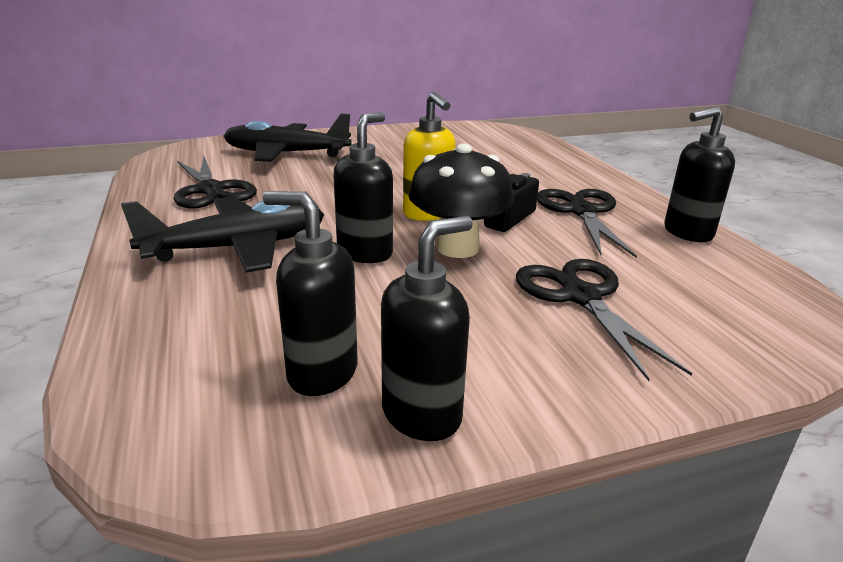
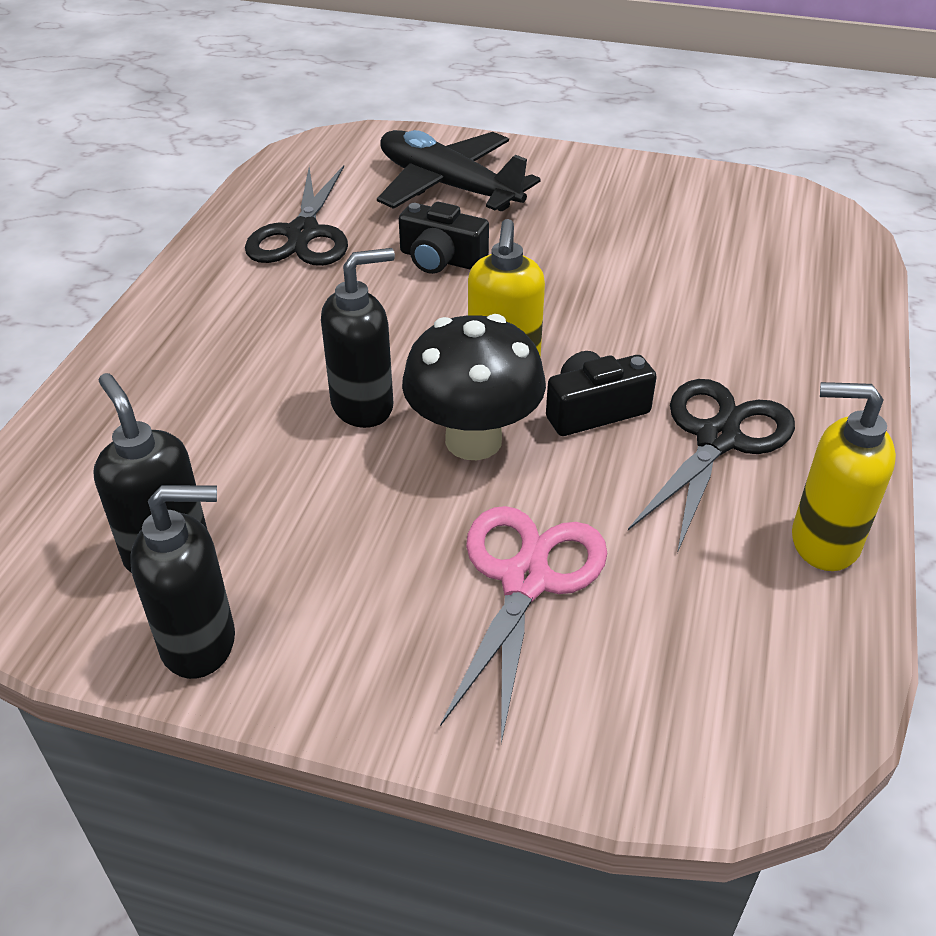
camera: 35 degrees right, 15 degrees up
black plane [121,196,325,273] -> none
black scissors [516,259,692,381] -> pink scissors [440,506,608,744]
black soap dispenser [664,106,735,242] -> yellow soap dispenser [792,382,896,571]
none -> black camera [399,202,489,274]

